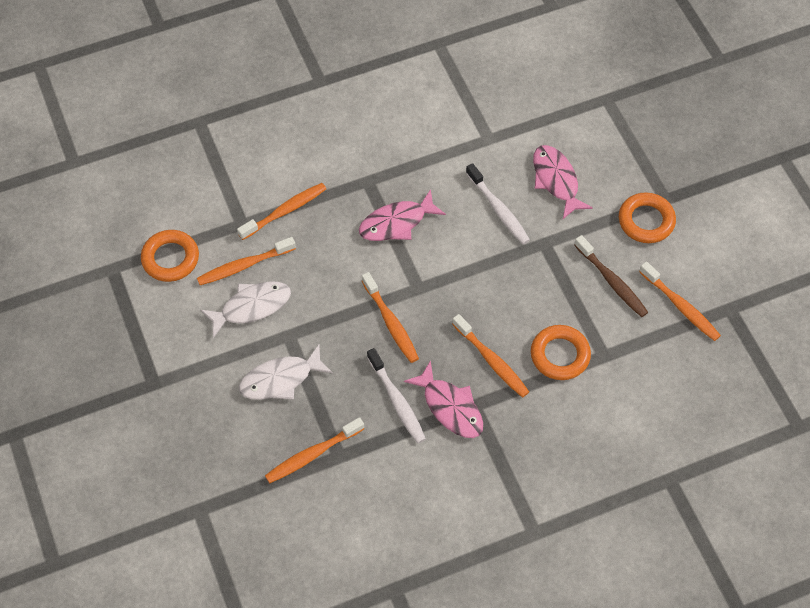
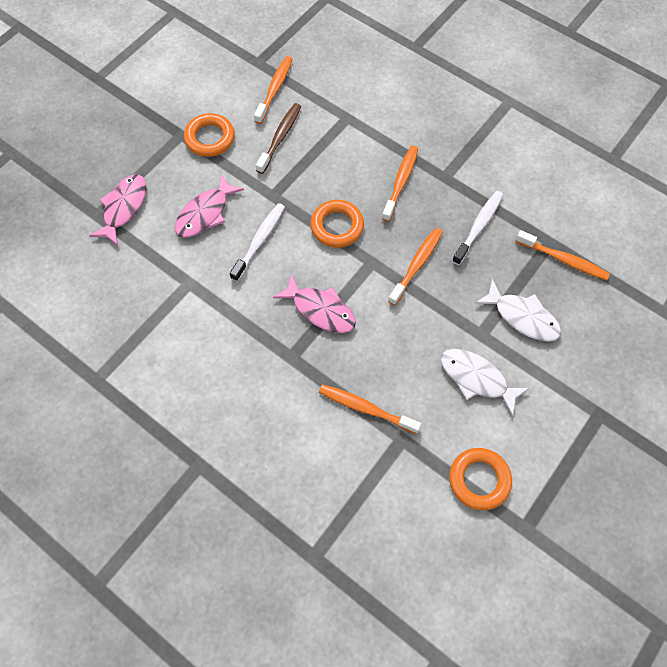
camera: 120 degrees left, 5 degrees up
orange toothbrush [197,237,296,285] -> none
pink fish [404,360,483,438] -> pink fish moved to [89,175,146,246]
orange ring [531,325,591,380] -> orange ring moved to [310,200,364,248]

